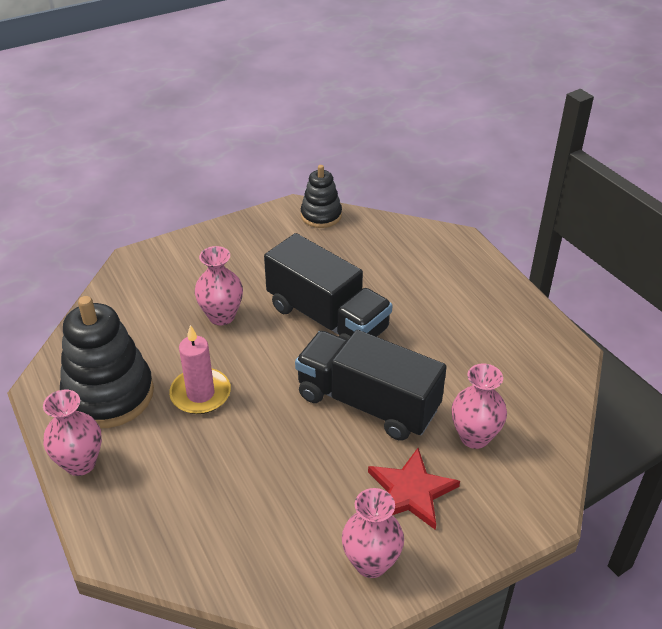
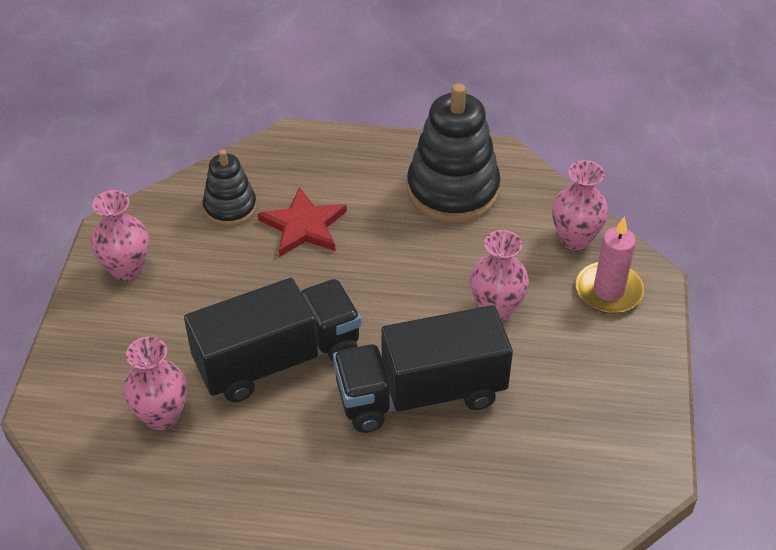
camera: 125 degrees right, 5 degrees up
pink vase [43,390,102,476] -> pink vase moved to [552,160,608,250]
pink candle [169,325,231,414] -> pink candle moved to [576,216,644,314]
black stacking toy [301,165,342,228] -> black stacking toy moved to [203,149,257,226]
red star [368,448,460,530] -> red star moved to [258,187,347,257]

